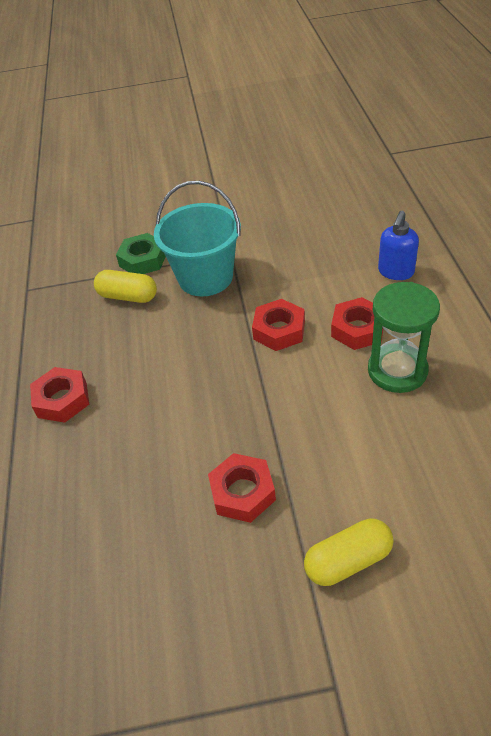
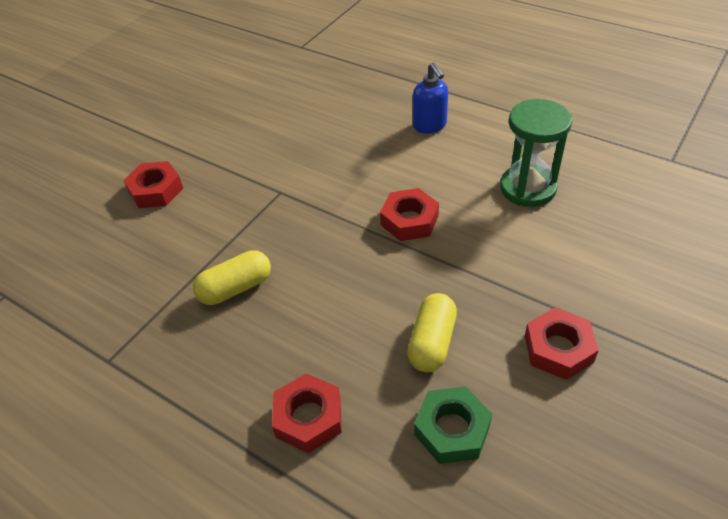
camera: 50 degrees left, 0 degrees up
green nut [116,233,166,274] -> green nut moved to [414,386,492,464]
turquoise bucket [154,181,241,296] -> none
yellow capsule [304,518,394,586] -> yellow capsule moved to [407,293,457,372]
red nut [331,297,383,350] -> red nut moved to [123,161,183,208]

